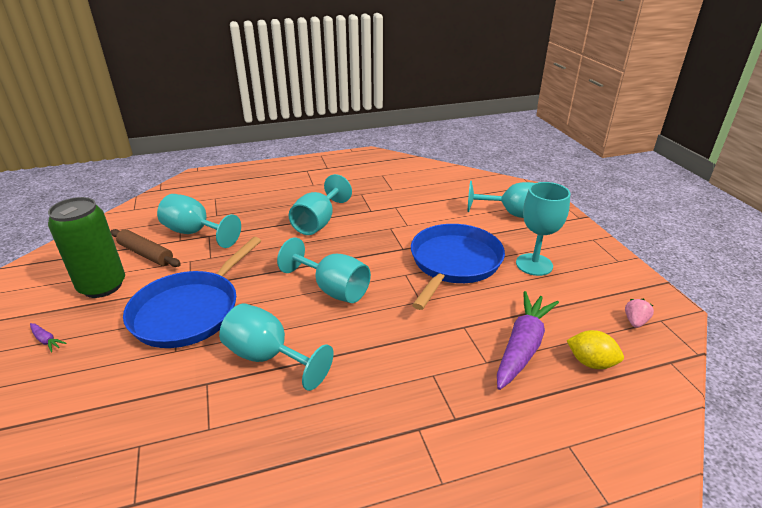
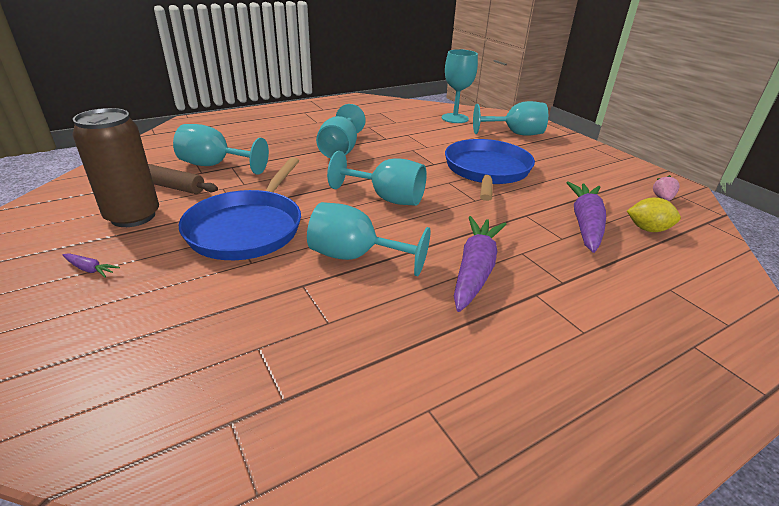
camera: 15 degrees left, 0 degrees up
green can [48,197,125,298] -> brown can [72,108,159,227]
turquoise goblet [516,182,571,276] -> turquoise goblet moved to [442,49,478,123]
none -> purple carrot [454,216,507,312]

